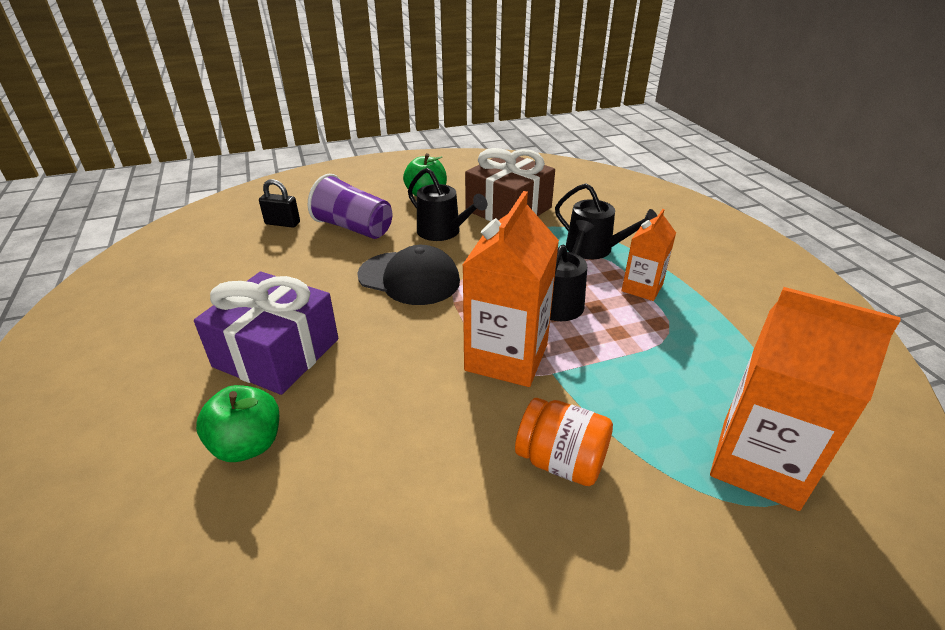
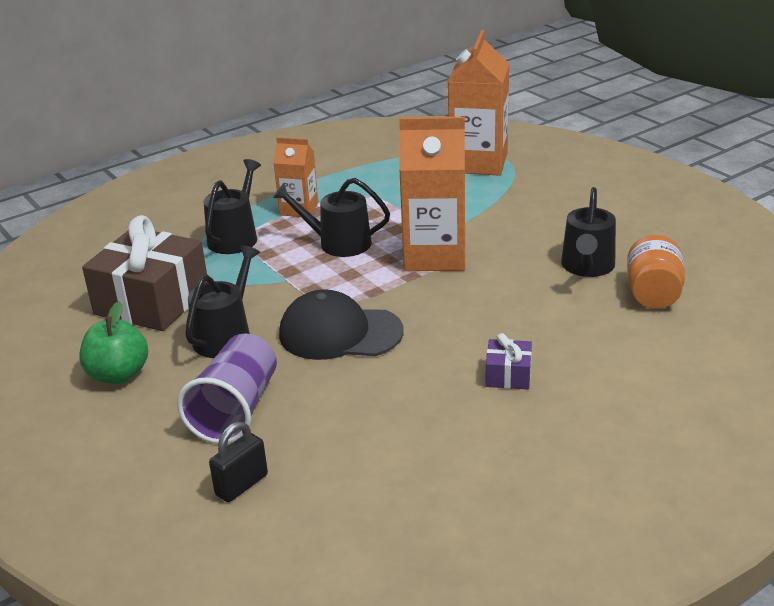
camera: 105 degrees left, 5 degrees down
purple gift [194,272,338,395] -> purple gift [486,333,532,389], size x0.45
green apple [196,385,279,462] -> none
black padlock [259,179,300,228] -> black padlock turned 45 degrees clockwise [209,422,268,502]
black cap [357,245,460,305] -> black cap turned 90 degrees counterclockwise [279,289,404,360]
orange jar [515,398,613,486] -> orange jar moved to [627,235,685,309]
none -> black watering can [561,187,616,277]

